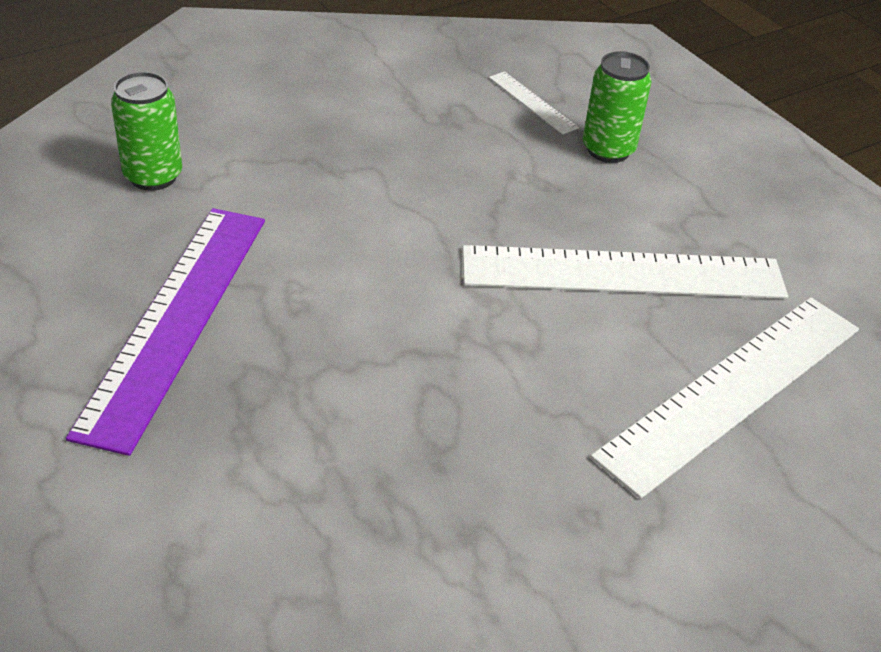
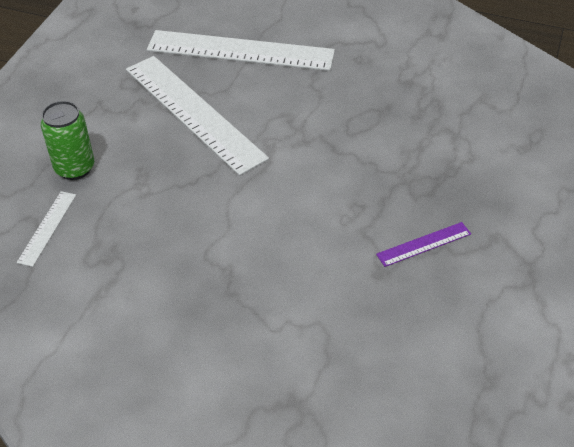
camera: 125 degrees left, 5 degrees up
purple ruler [66,208,265,456] -> purple ruler [376,222,471,267], size x0.43
green can [111,72,182,191] -> none

